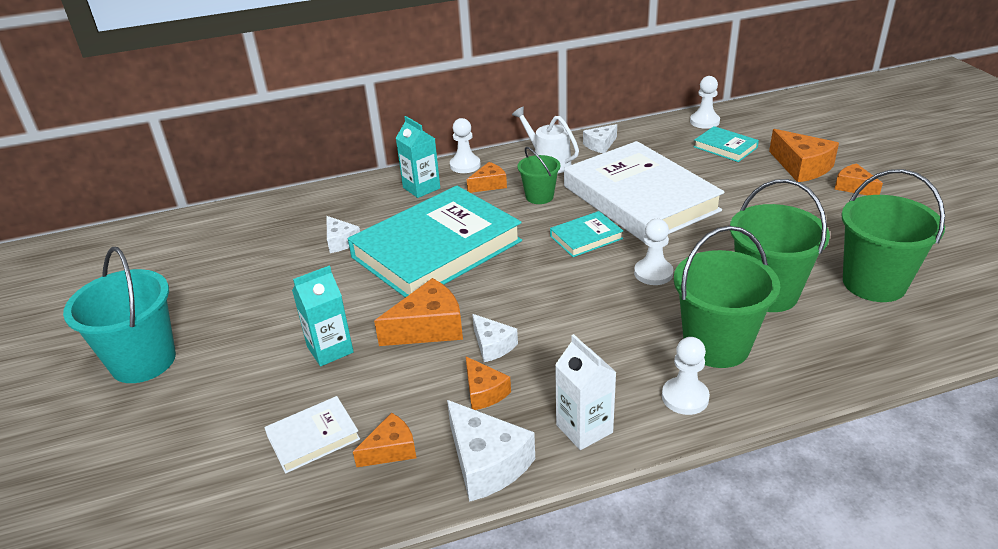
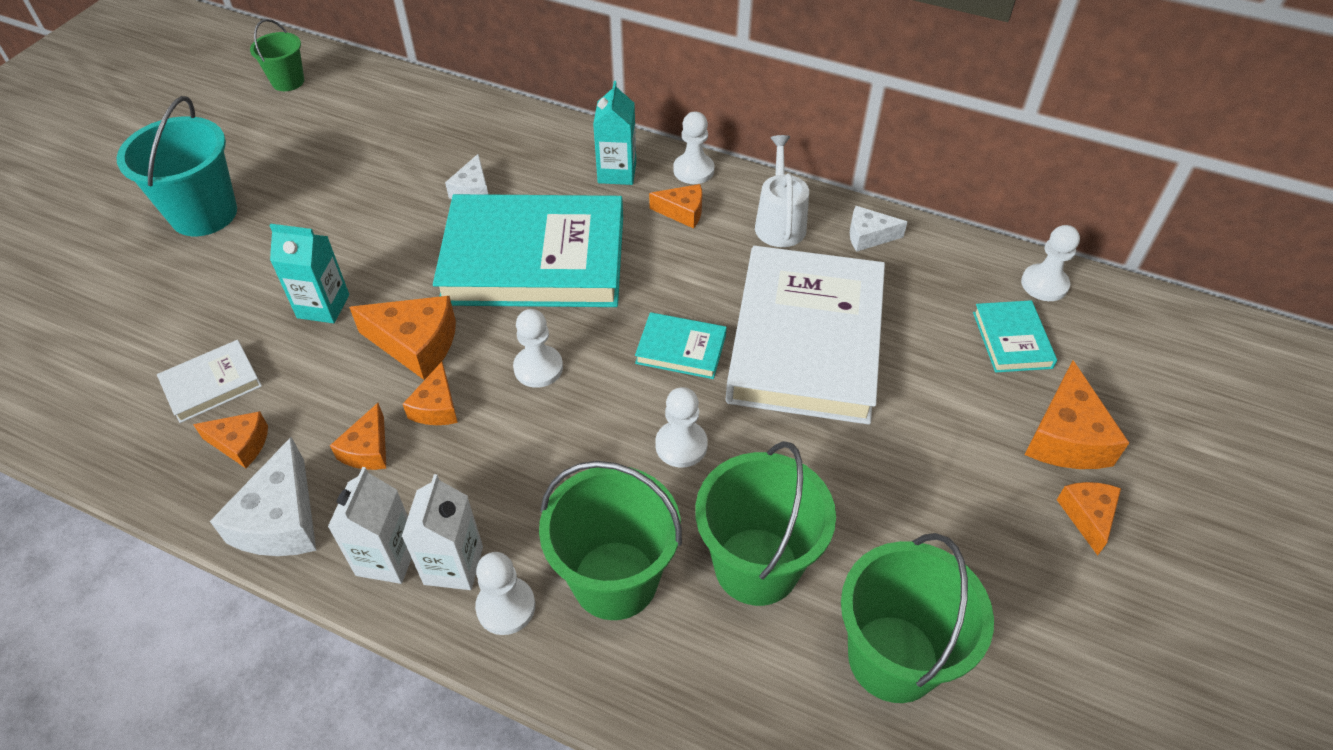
camera: 40 degrees right, 15 degrees up
white book [264,396,360,473] -> white book turned 45 degrees counterclockwise [157,340,262,423]
white cheese [472,314,518,362] -> orange cheese [403,362,458,425]
green bucket [518,147,560,204] -> green bucket moved to [250,19,304,91]
none -> white carton [402,474,483,590]
none -> white pawn [513,309,563,388]

